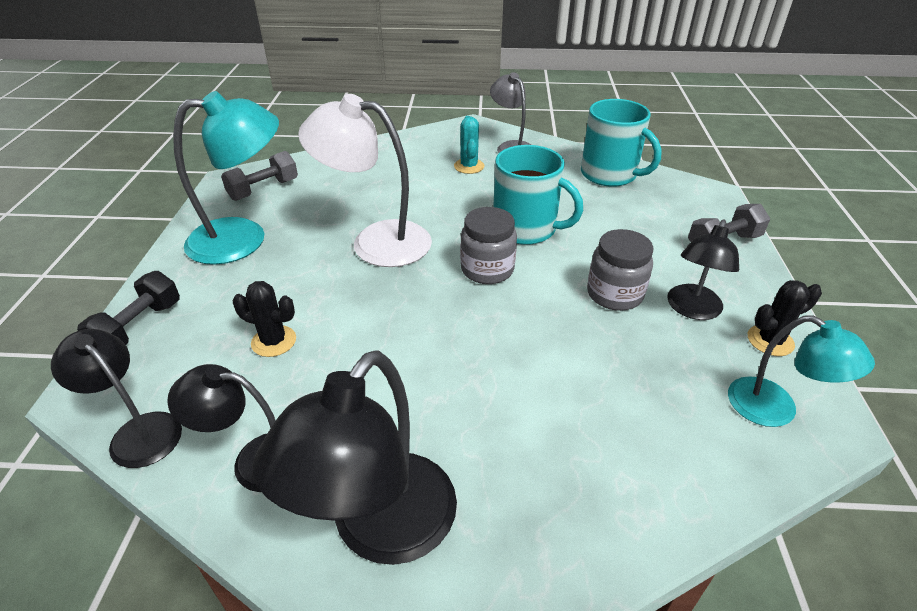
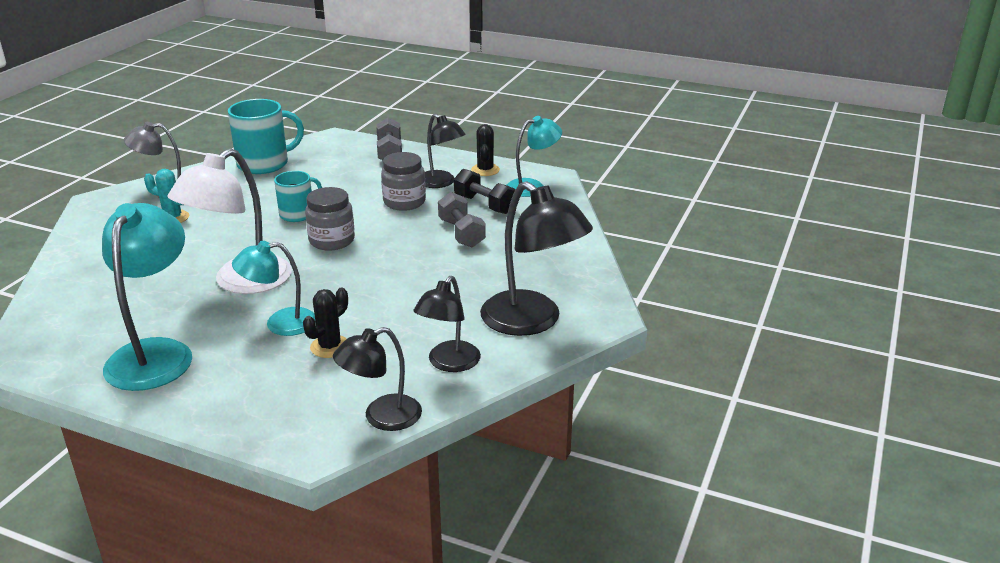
camera: 70 degrees left, 10 degrees down
black dumbbell [77,271,180,345] -> black dumbbell moved to [454,169,515,214]
grey dumbbell [221,151,298,201] -> grey dumbbell moved to [438,192,486,248]
turquoise mug [493,145,583,245] -> turquoise mug [274,171,322,222], size x0.62
none -> turquoise lamp [232,241,316,336]

